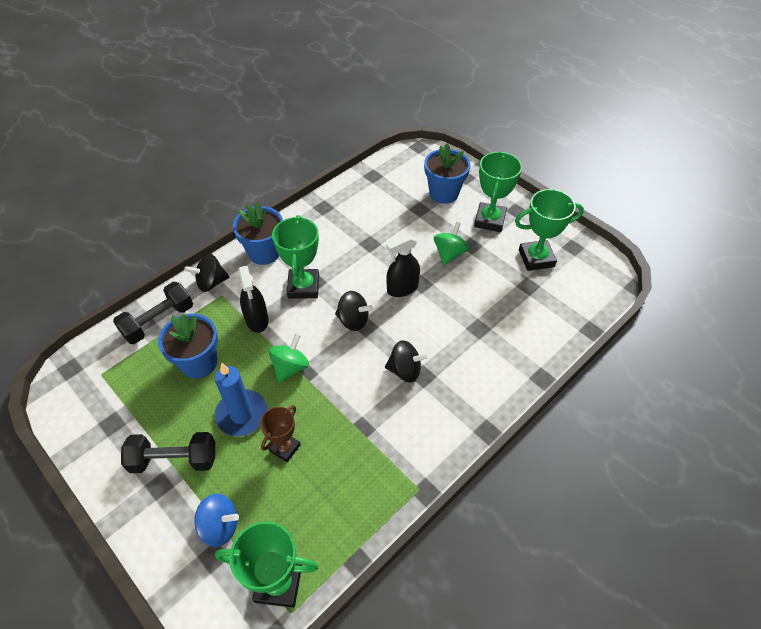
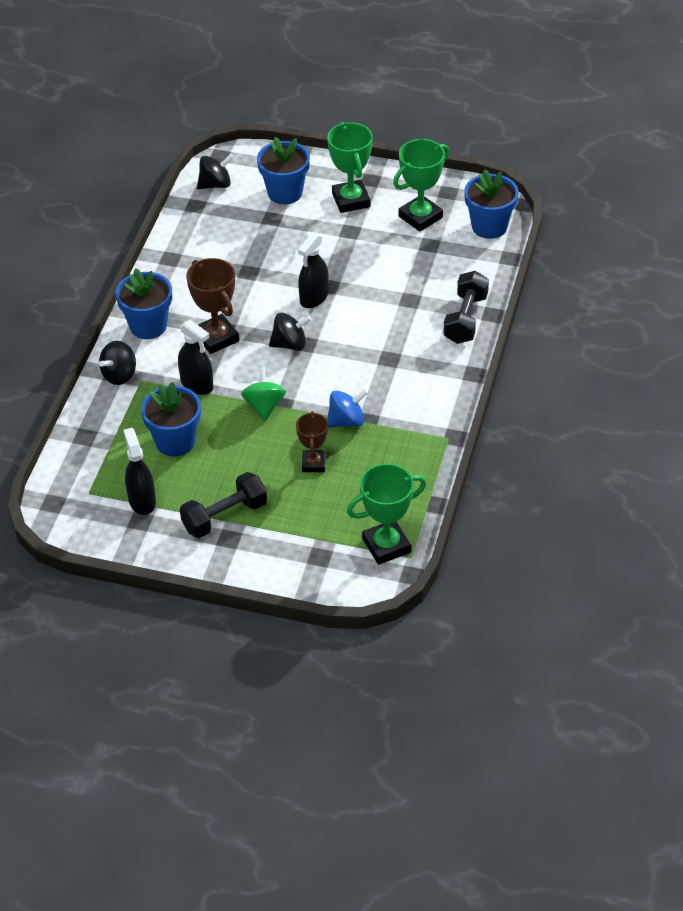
camera: 30 degrees left, 5 degrees down
black dumbbell [113,282,193,344] -> black dumbbell moved to [443,271,489,344]
blue spinning top [194,494,239,547] -> blue spinning top moved to [327,389,368,428]
blue candle [215,363,267,436] -> none
green trophy [272,215,319,299] -> brown trophy [186,258,239,354]
black spinning top [385,340,429,383] -> black spinning top moved to [197,154,234,189]
green spinning top [434,222,469,265] -> none
none -> black spray bottle [124,428,156,515]
none -> blue flower pot [464,169,519,239]

